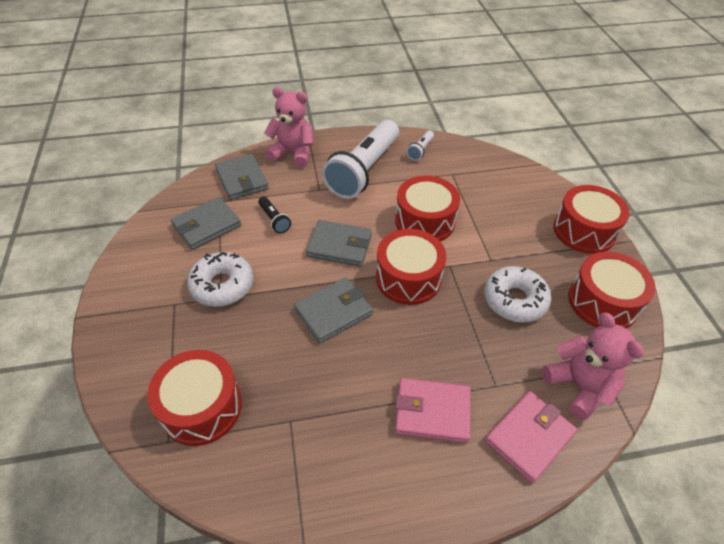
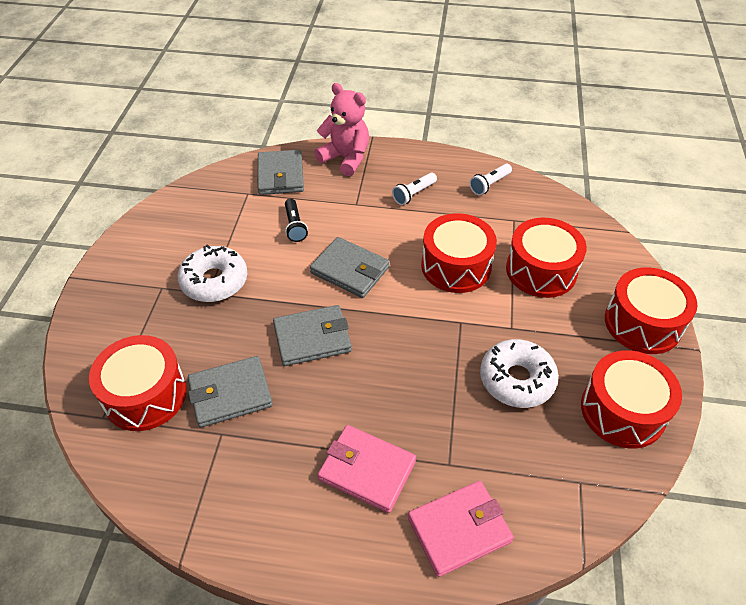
camera: 20 degrees right, 0 degrees up
grey wallet [171,197,241,250] -> grey wallet moved to [188,356,273,427]
white flashlight [322,120,399,199] -> white flashlight [392,173,437,205], size x0.41
red drum [376,229,446,305] -> red drum moved to [506,218,587,298]
pink teddy bear [542,313,644,420] -> none

